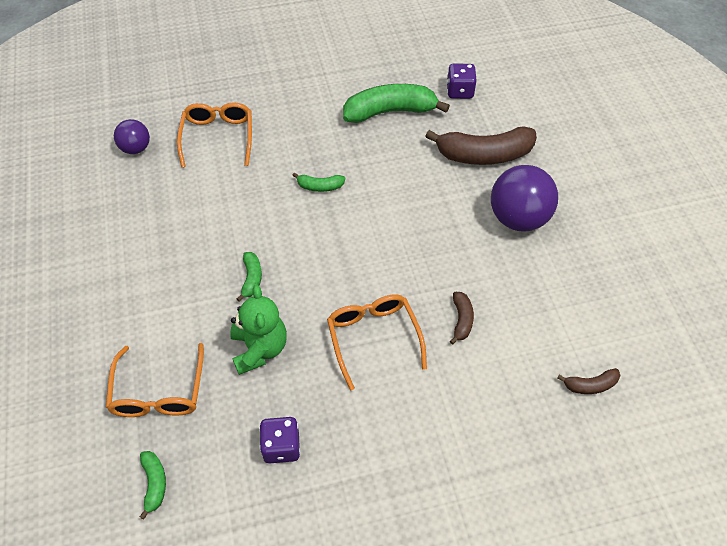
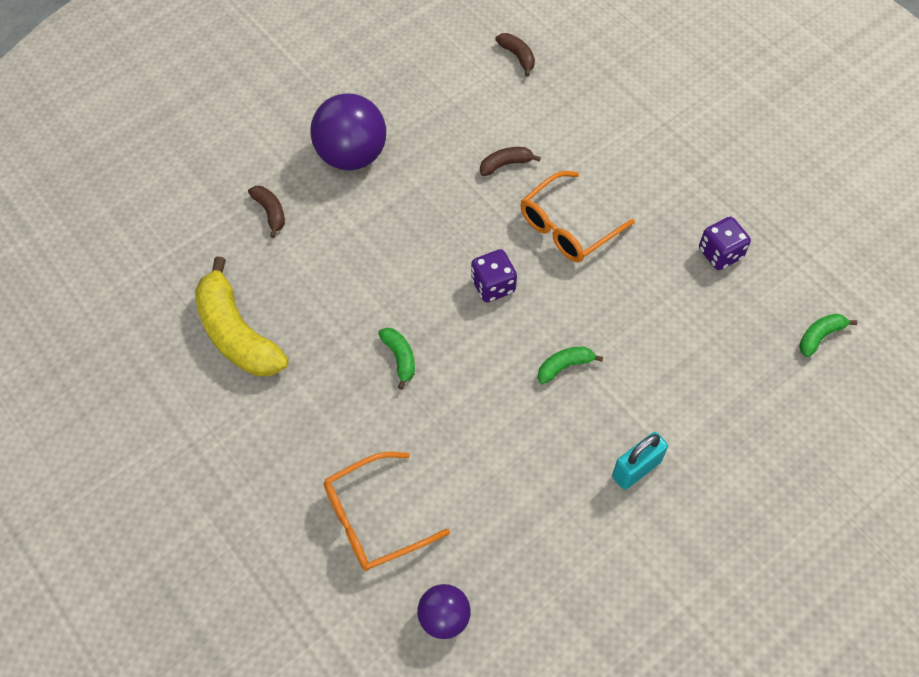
camera: 115 degrees left, 5 degrees up
orange glasses [106,343,204,417] -> none
green teddy bear [230,285,287,375] -> none
green banana [343,84,450,123] -> yellow banana [195,256,288,376]
brown banana [425,126,537,165] -> brown banana [248,186,285,238], size x0.47
purple dice [447,64,477,99] -> purple dice moved to [471,249,517,302]
none -> turquoise padlock [612,432,668,490]

